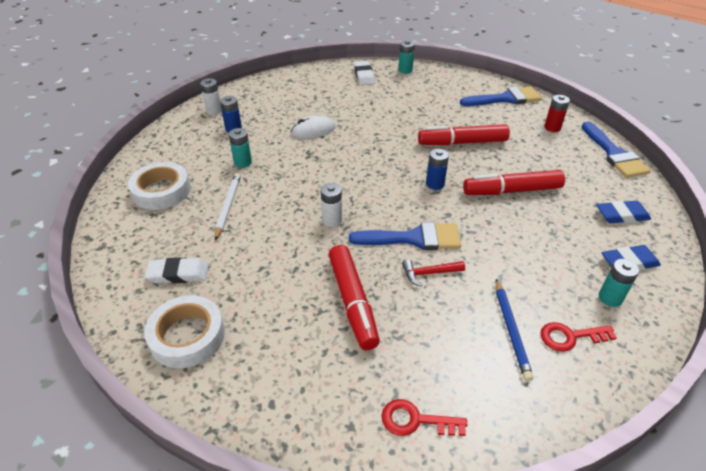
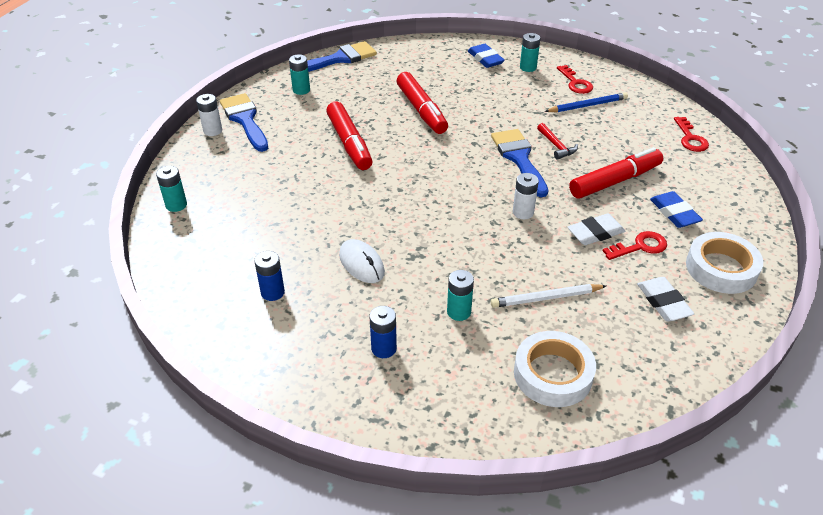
camera: 105 degrees left, 0 degrees up
white battery [200,78,222,115] -> white battery moved to [196,94,222,136]
white eraser [354,61,375,85] -> white eraser moved to [568,213,625,245]
blue battery [426,149,449,190] -> blue battery moved to [254,251,285,301]
red battery [544,95,570,132] -> turquoise battery [289,54,310,95]
blue eraser [596,201,651,223] -> blue eraser moved to [650,191,703,228]
none -> red key [603,231,667,260]

